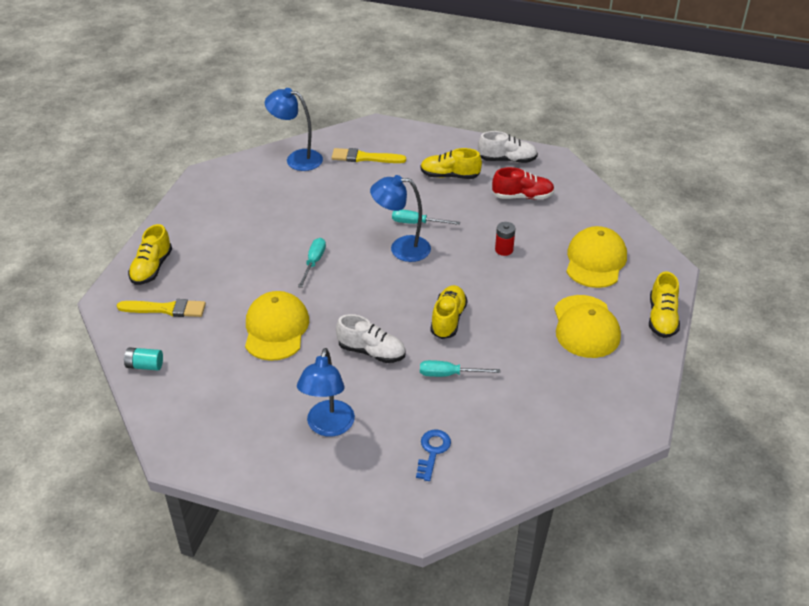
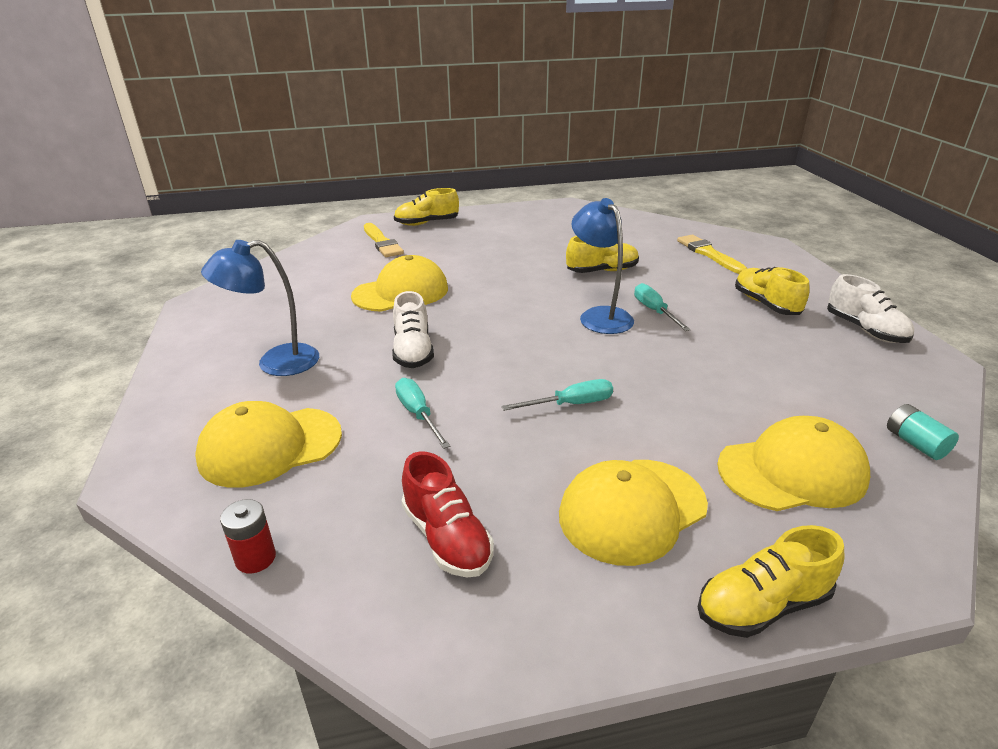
camera: 60 degrees right, 10 degrees down
turquoise battery [124,347,163,370] -> turquoise battery moved to [887,404,959,460]
blue lamp [265,88,323,171] -> none
turquoise screwdriver [298,238,326,288] -> turquoise screwdriver moved to [502,379,613,411]
blue key [416,430,451,481] -> yellow cap [195,401,342,488]
yellow shoe [430,285,467,339] -> yellow shoe moved to [566,236,639,273]
red shoe [492,167,555,199] -> red shoe moved to [402,451,494,577]
red battery [495,222,515,256] -> red battery moved to [220,499,276,573]

